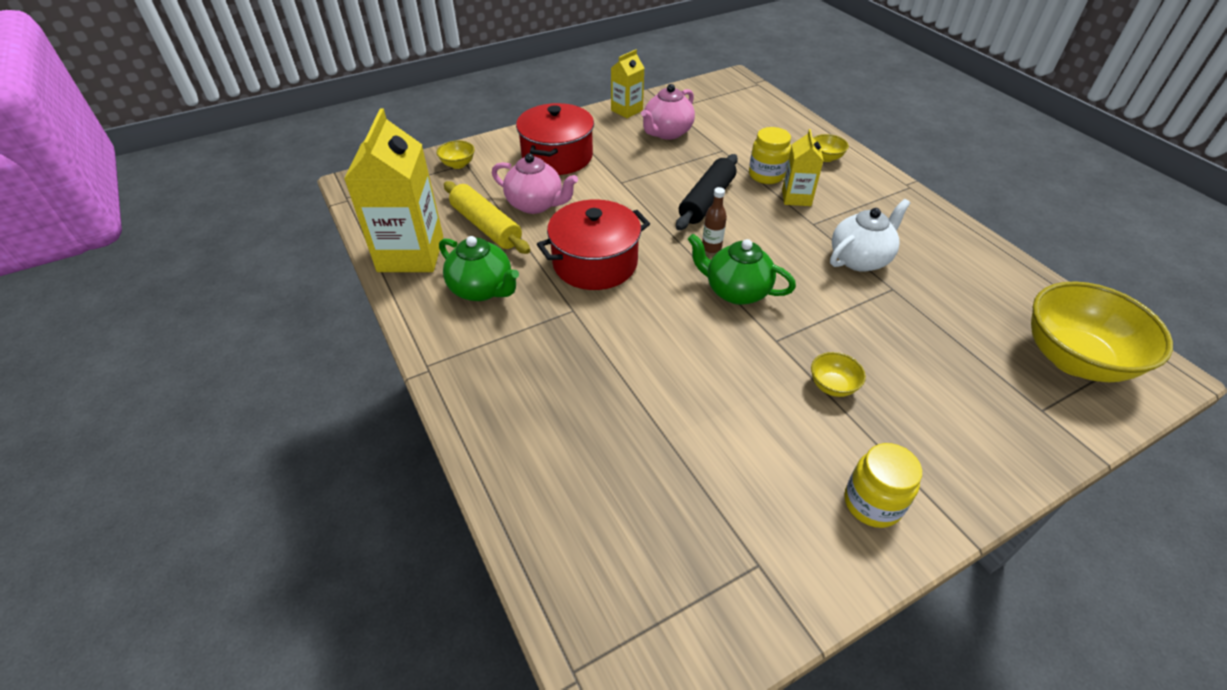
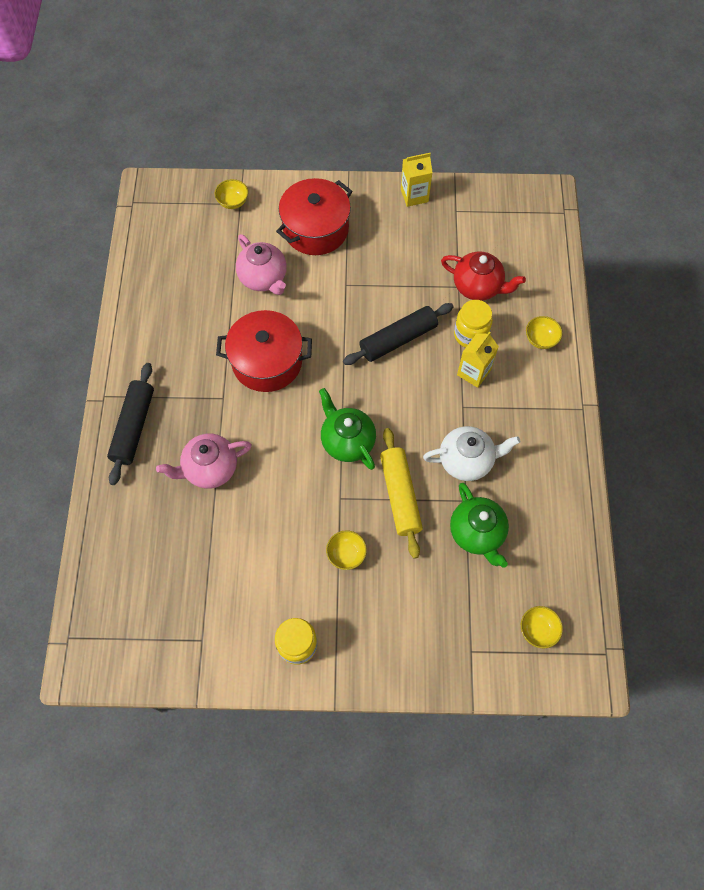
camera: 30 degrees right, 20 degrees up
yellow carton [344,109,443,272] -> none
green teapot [439,236,519,301] -> green teapot moved to [450,483,509,568]
yellow rolling pin [444,181,530,254] -> yellow rolling pin moved to [380,428,423,559]
pink teapot [641,84,695,140] -> pink teapot moved to [156,433,252,489]
brown bottle [702,187,727,253] -> none
yellow bowl [1031,281,1173,382] -> yellow bowl [521,606,563,648], size x0.42
none -> black rolling pin [107,363,154,485]
none -> red teapot [441,251,526,301]

